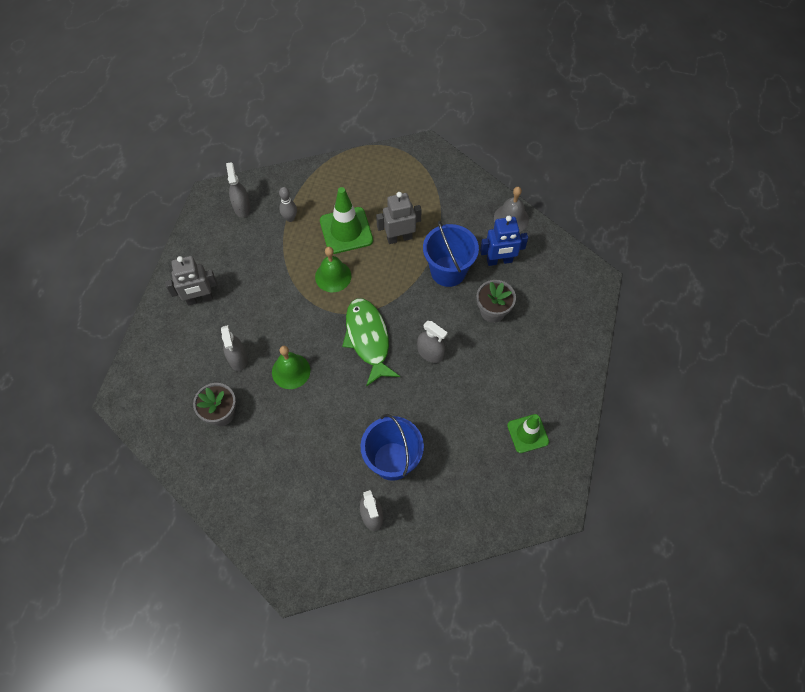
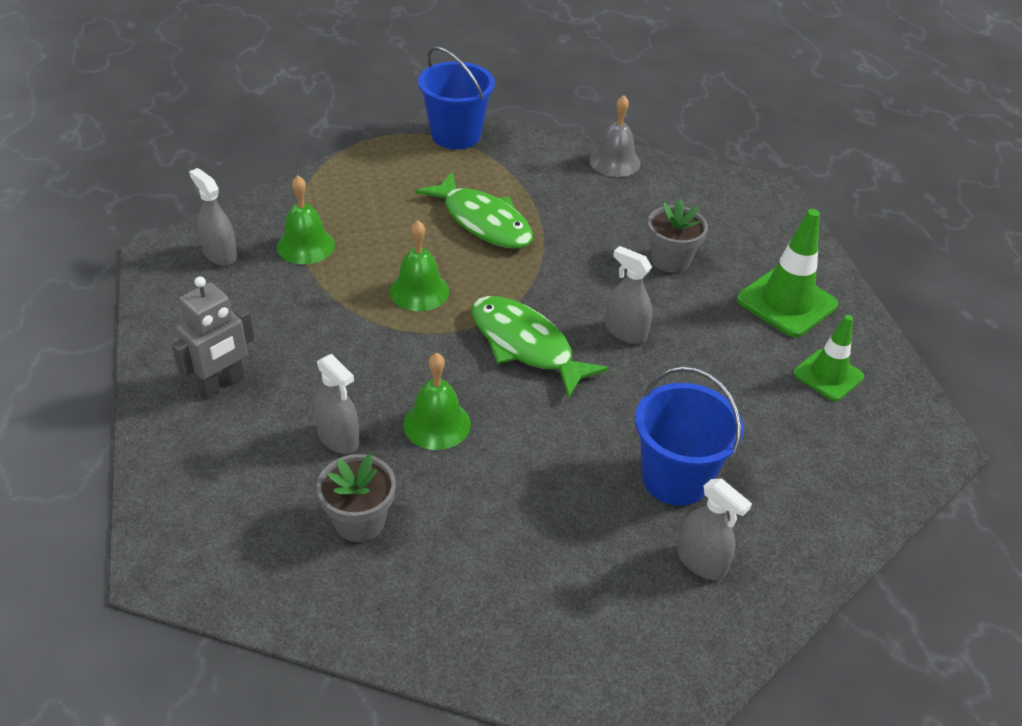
camera: 30 degrees left, 20 degrees down
grey bowling pin [279,187,297,222] -> green bell [277,176,335,264]
green traffic cone [320,187,373,254] -> green traffic cone moved to [737,209,838,337]
grey robot [376,192,422,244] -> green fish [415,172,533,249]
grey spray bottle [417,321,448,363] -> grey spray bottle turned 150 degrees counterclockwise [606,246,652,344]
blue bucket [423,221,479,287] -> blue bucket moved to [418,47,495,150]
blue robot [480,216,528,266] -> none

